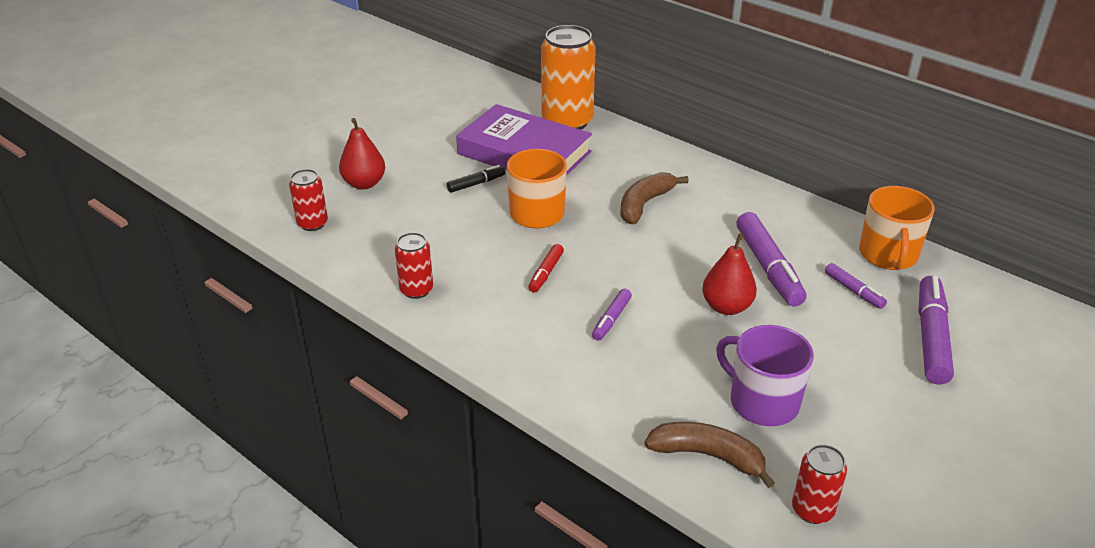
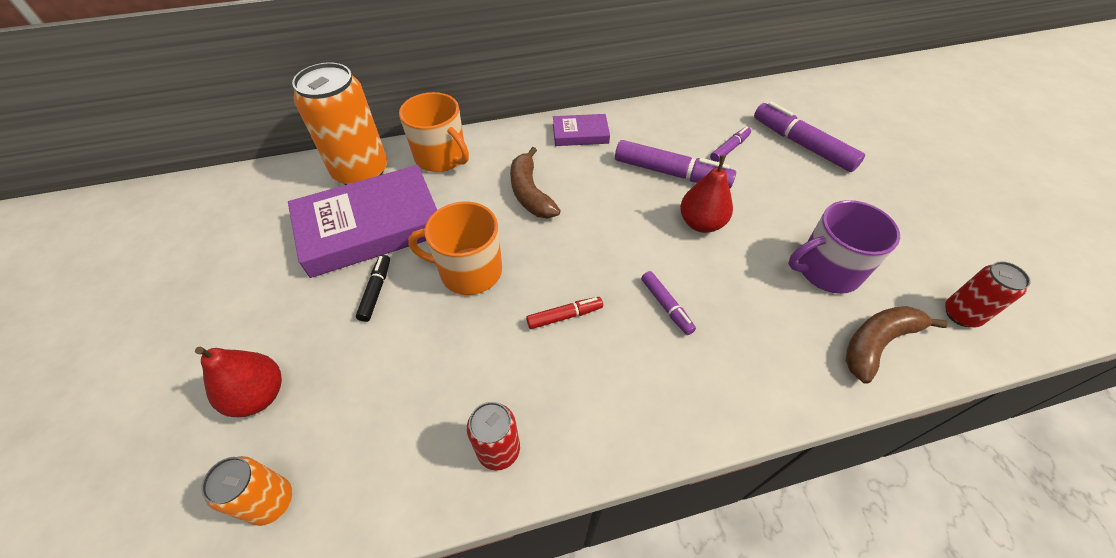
camera: 55 degrees left, 15 degrees up
red can [289,169,328,231] -> orange can [201,456,292,526]
red marker [528,244,564,293] -> red marker turned 75 degrees counterclockwise [526,297,603,329]
purple marker [825,263,887,309] -> purple marker turned 45 degrees counterclockwise [710,126,751,162]
orange mug [859,186,935,270] -> orange mug moved to [399,92,469,172]
none -> purple book [553,114,610,146]

